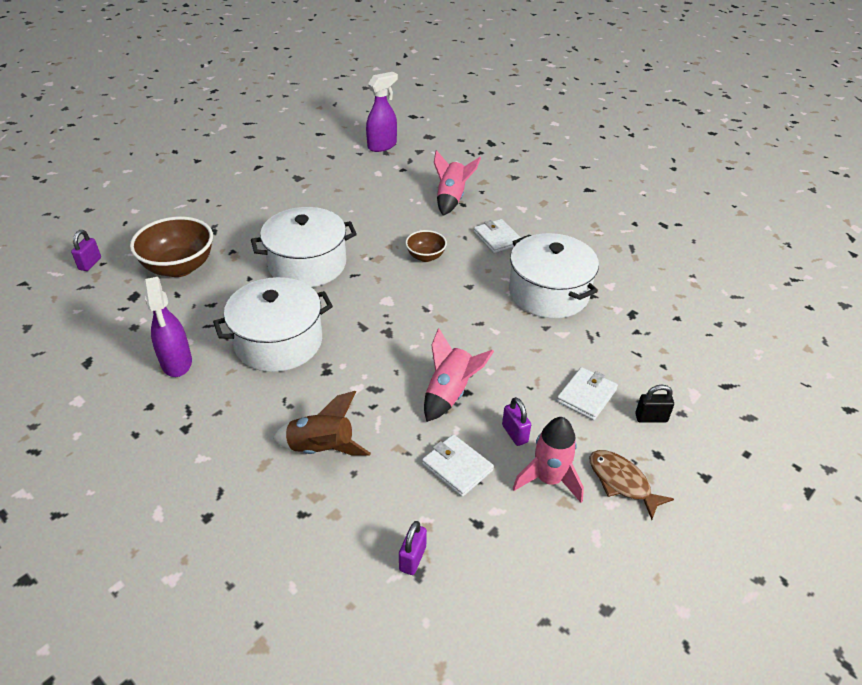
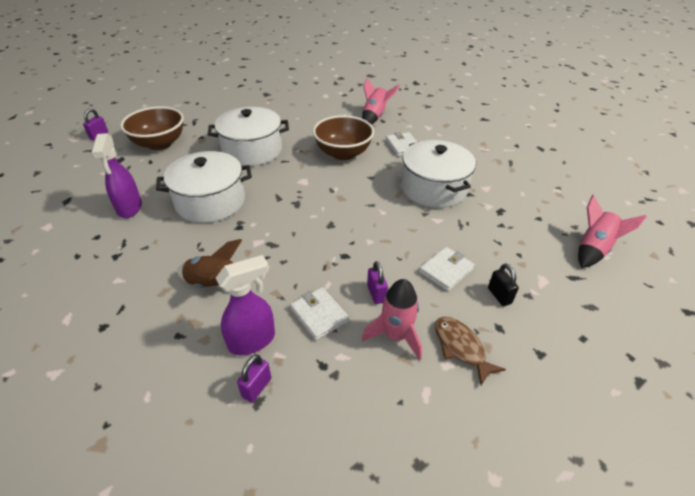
camera: 10 degrees right, 0 degrees up
purple spray bottle [366,72,398,152] -> purple spray bottle moved to [216,255,275,355]
brown bowl [405,230,447,262] -> brown bowl [313,115,374,160], size x1.86
pink rocket [424,328,494,422] -> pink rocket moved to [578,195,647,268]
black padlock [635,385,674,423] -> black padlock turned 60 degrees clockwise [488,263,519,306]

